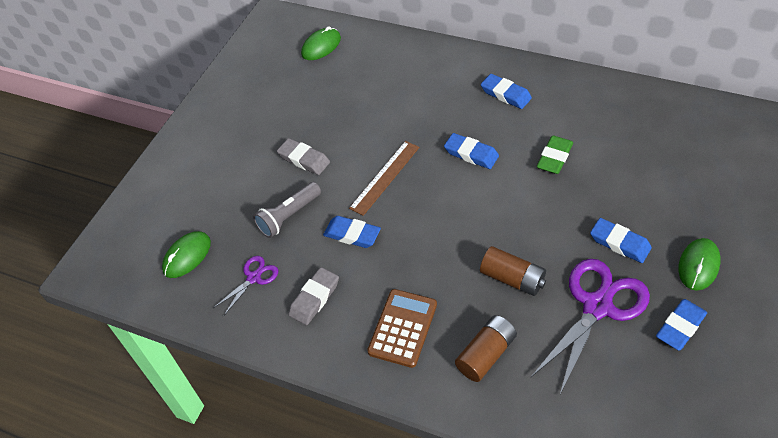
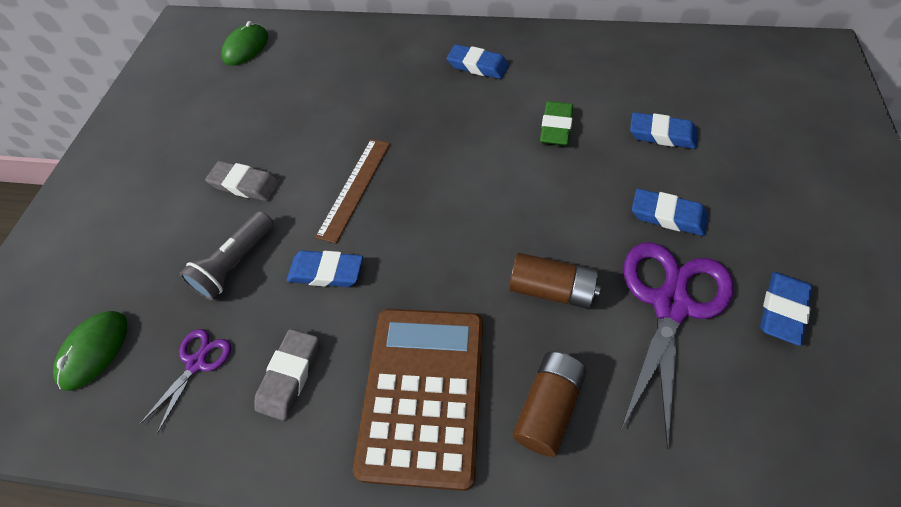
camera: 15 degrees left, 5 degrees up
brown calculator [367,289,437,368] -> brown calculator [353,309,483,491], size x1.57
blue eraser [444,133,499,169] -> blue eraser moved to [630,112,698,149]
green mouse [679,238,721,291] -> none

